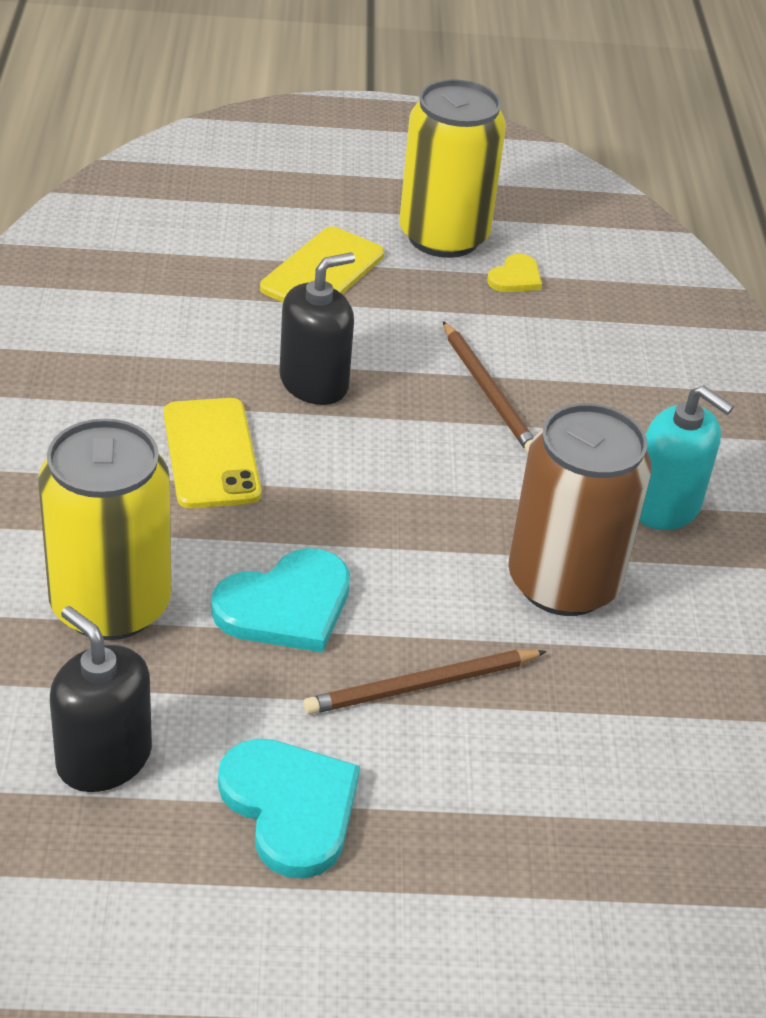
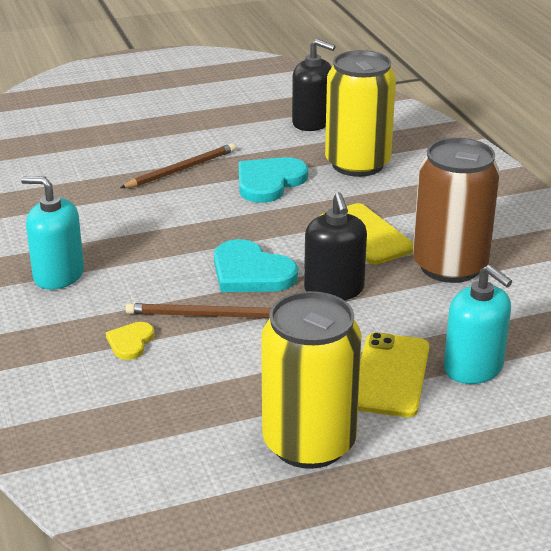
camera: 165 degrees right, 10 degrees down
turquoise heart [218,738,360,878] -> turquoise heart moved to [214,239,298,292]
black soap dispenser [279,252,355,405] -> black soap dispenser turned 45 degrees counterclockwise [304,192,367,300]
brown pencil [443,321,534,453] -> brown pencil turned 45 degrees counterclockwise [126,303,271,318]
yellow heart [487,254,542,292] -> yellow heart moved to [106,322,155,360]
brown can [508,403,652,616] -> brown can moved to [413,138,500,283]
none -> turquoise soap dispenser [444,265,512,384]

